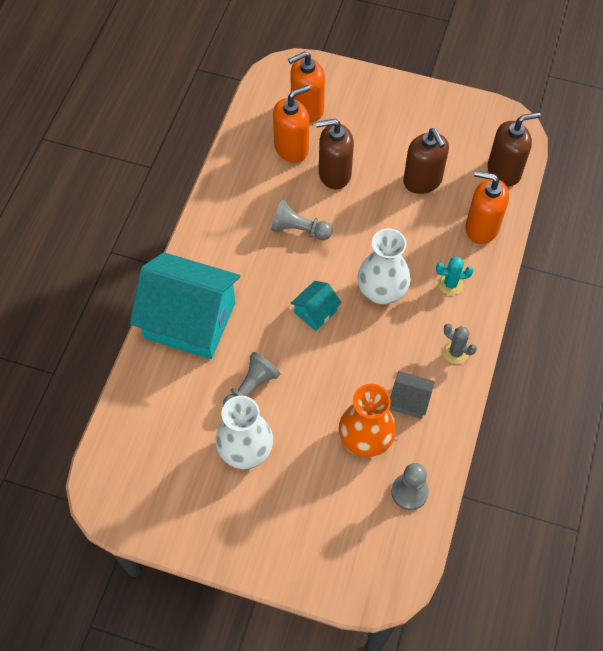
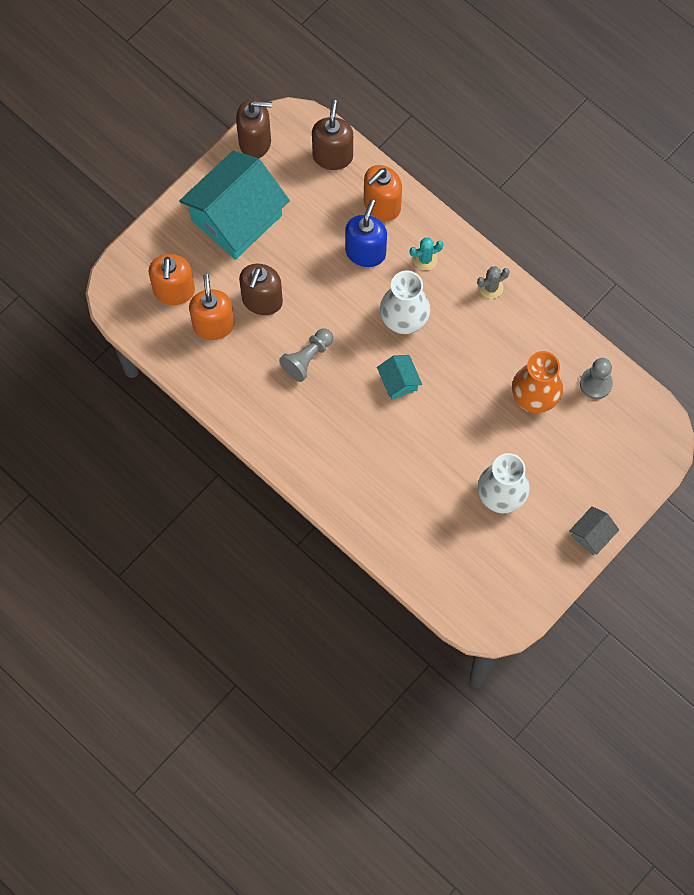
camera: 65 degrees left, 10 degrees up
turquoise house [130,252,240,359] -> turquoise house moved to [179,150,290,260]
grey pawn [223,352,280,406] -> none
grey house [390,371,435,419] -> grey house moved to [569,506,619,555]
brown soap dispenser [403,128,449,194] -> brown soap dispenser moved to [236,99,272,158]
turquoise cactus [436,257,473,295] -> turquoise cactus turned 45 degrees clockwise [410,237,444,270]
none -> blue soap dispenser [345,199,387,267]

